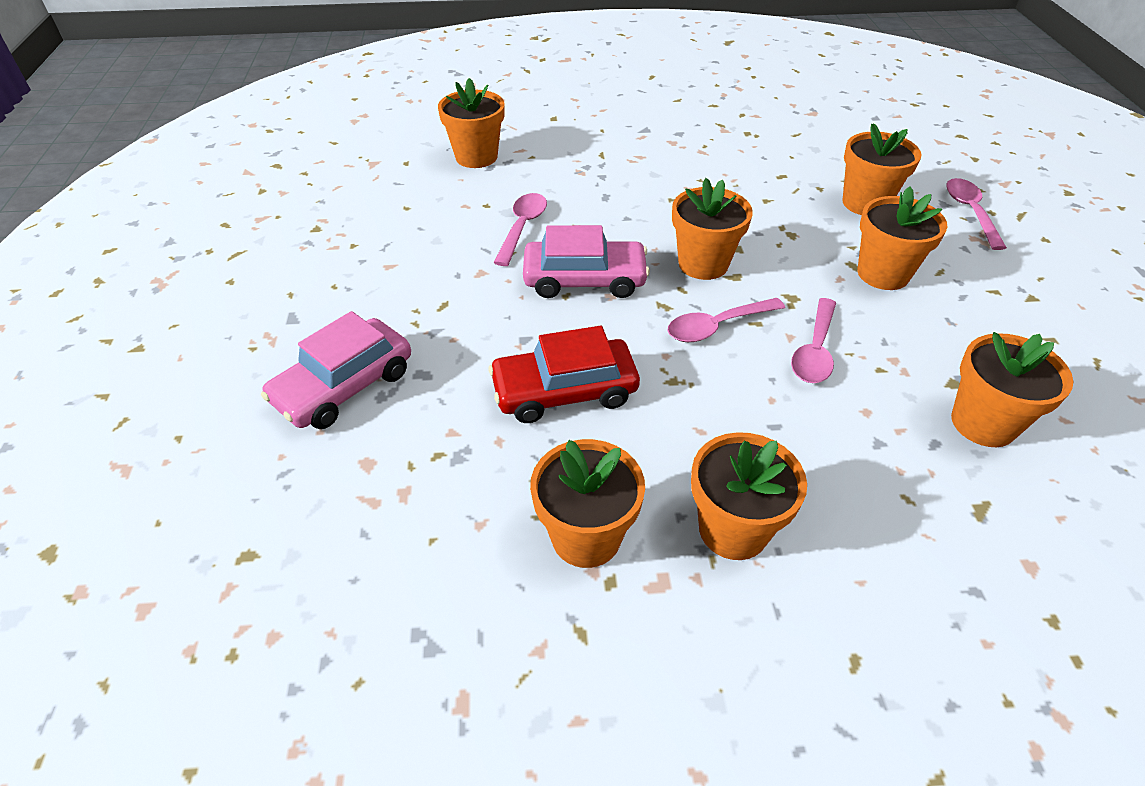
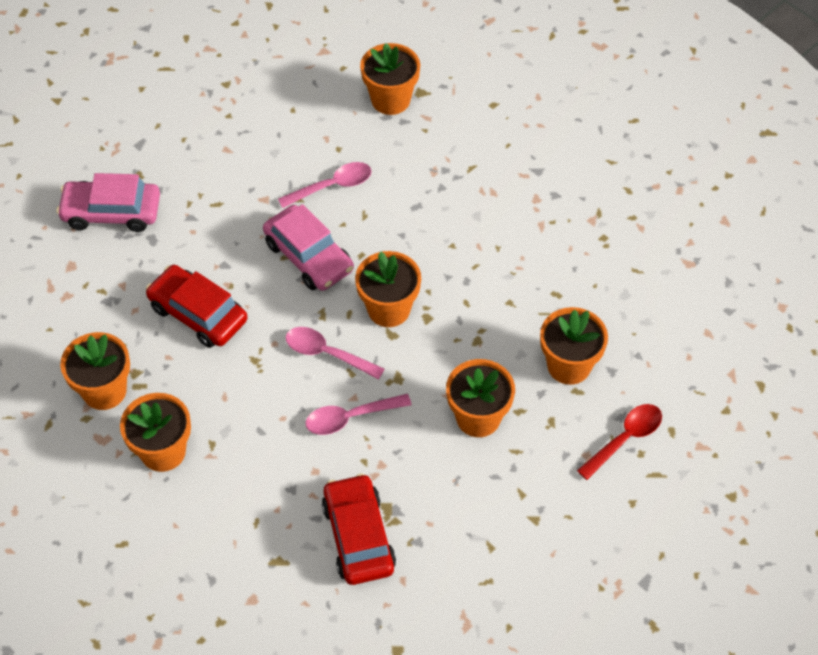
camera: 50 degrees right, 10 degrees up
pink spoon [946,178,1007,250] -> red spoon [577,404,662,480]
orange flower pot [951,332,1074,447] -> red car [322,473,396,585]

